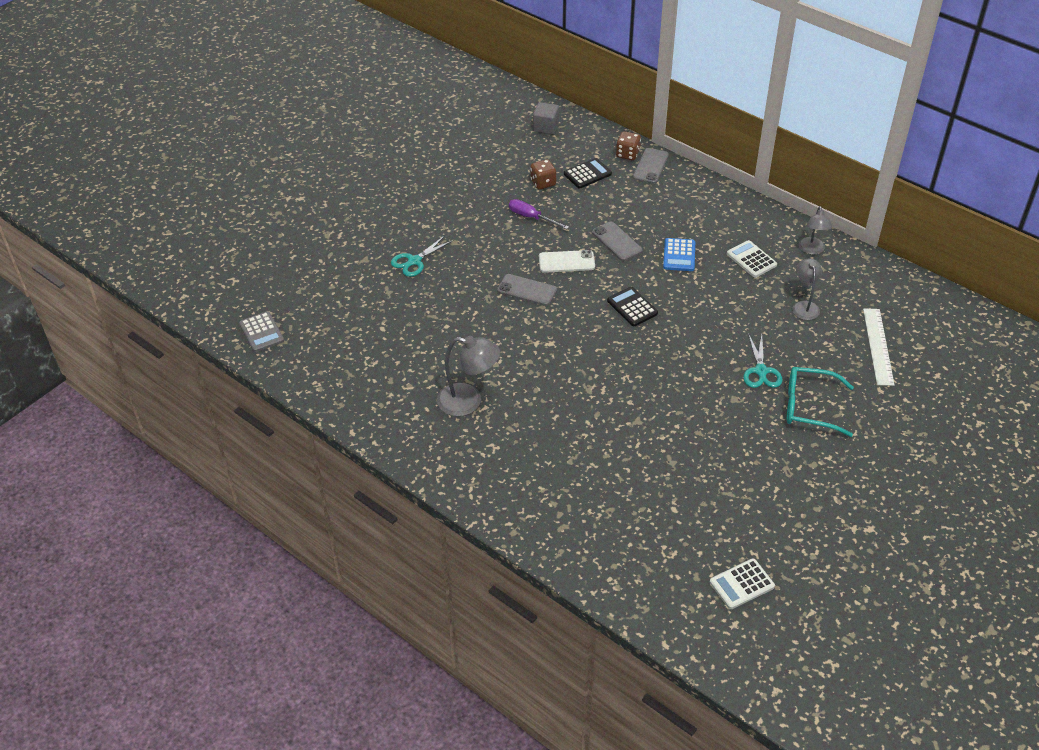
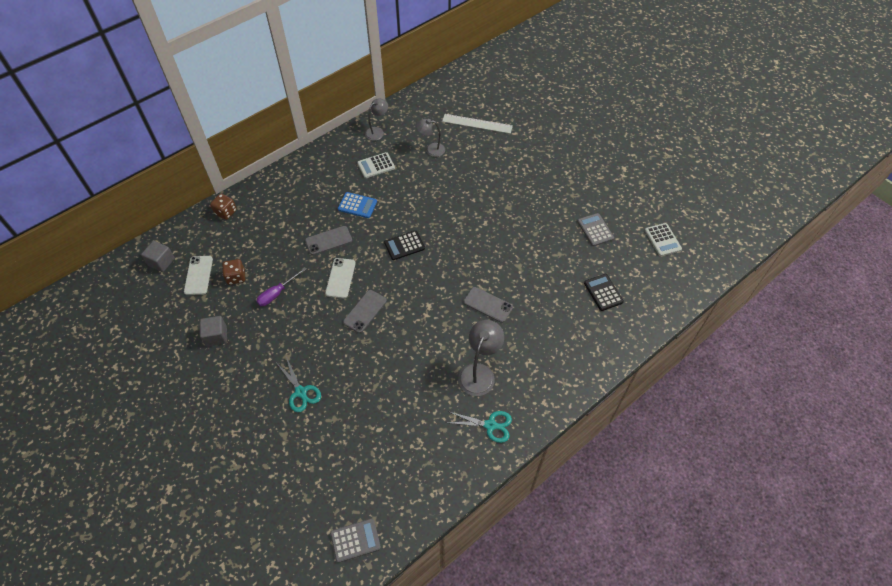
camera: 80 degrees left, 10 degrees up
black calculator [564,158,612,189] -> black calculator moved to [584,274,624,311]
grey phone [633,148,669,184] -> grey phone moved to [464,287,513,323]
turquoise scissors [743,334,783,388] -> turquoise scissors moved to [448,411,512,443]
turquoise glasses [787,367,854,437] -> none
grey lamp [799,206,832,255] -> grey lamp turned 60 degrees counterclockwise [365,98,388,141]
none -> white phone [184,256,213,295]
none -> grey cube [200,316,227,347]
none -> grey calculator [577,213,614,246]

